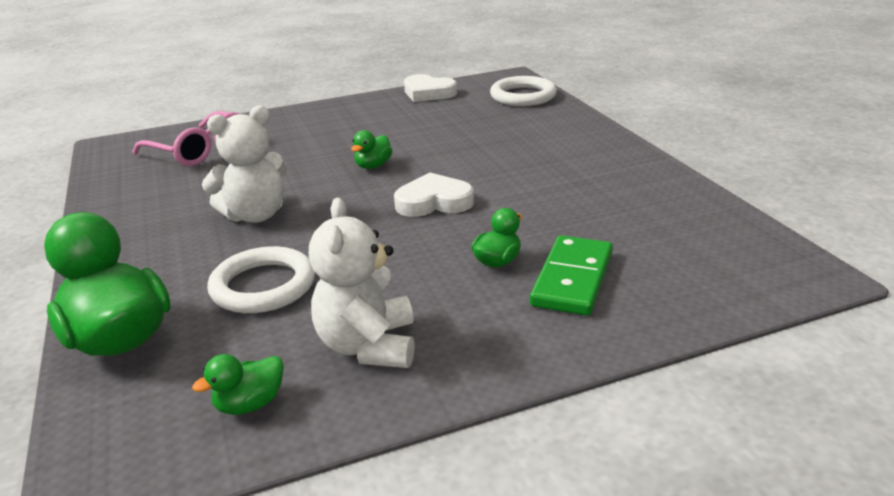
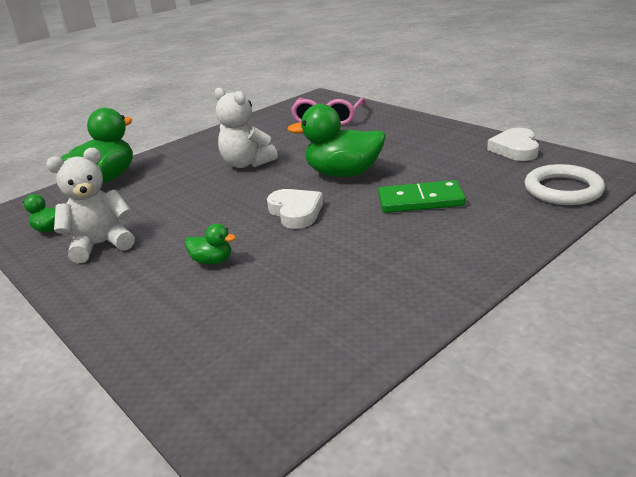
camera: 70 degrees right, 0 degrees up
white ring [207,246,315,313] -> none
green duck [351,130,392,169] -> green duck [287,104,386,177], size x2.11
green domino [530,235,613,316] -> green domino moved to [378,180,466,213]

